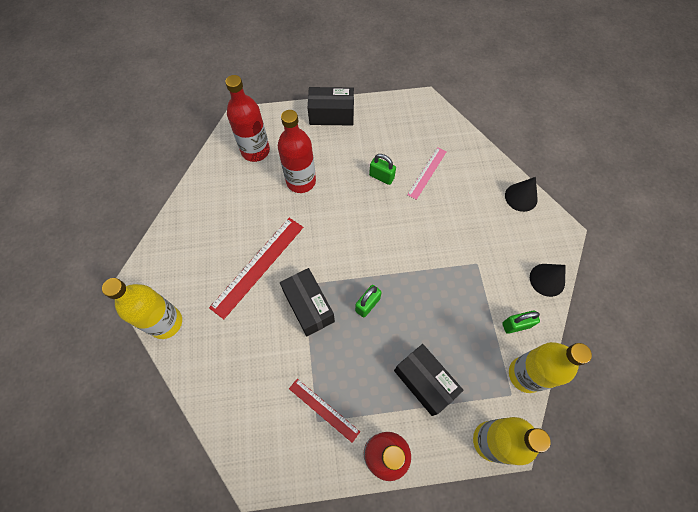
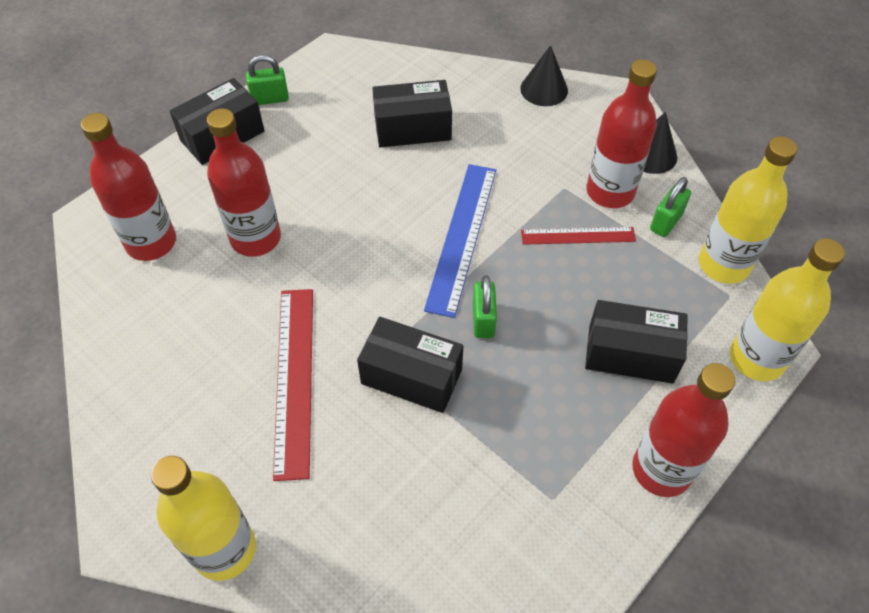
camera: 40 degrees left, 10 degrees down
red ruler [289,379,360,443] -> red ruler moved to [521,227,636,245]
green padlock [369,154,396,185] -> green padlock moved to [246,55,289,105]
pink ruler [407,147,447,200] -> black box [372,80,452,147]
none -> blue ruler [424,164,496,318]
none -> red bottle [586,59,657,208]

